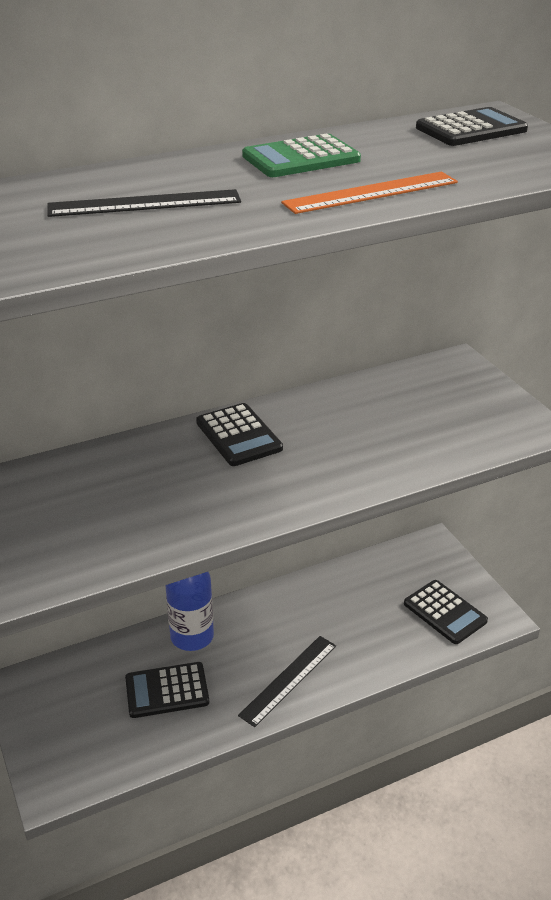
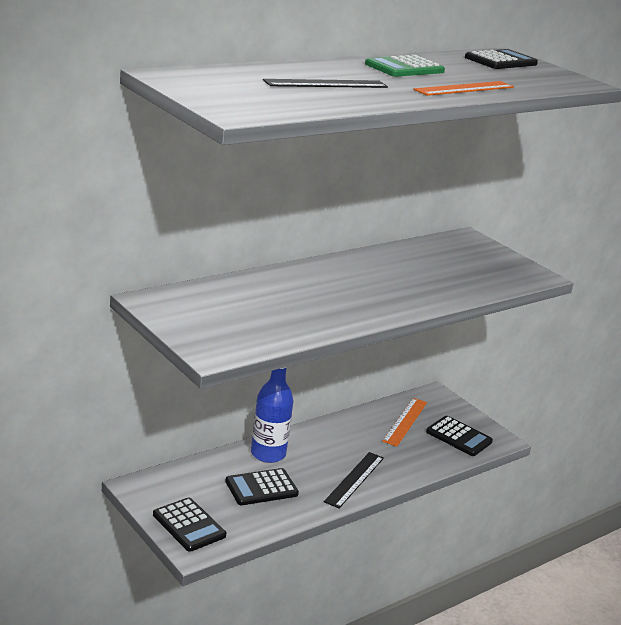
camera: 15 degrees left, 10 degrees down
black calculator [196,403,283,466] -> black calculator moved to [153,497,226,552]
none -> orange ruler [382,398,427,447]

